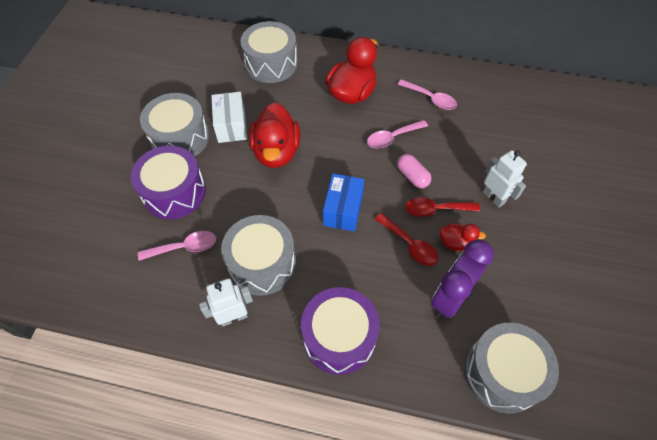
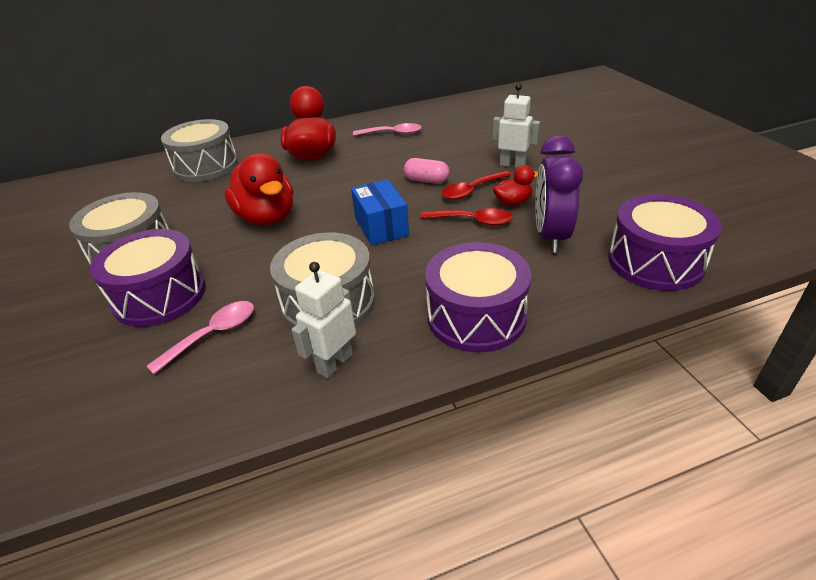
camera: 30 degrees left, 20 degrees down
white box [211,92,247,143] -> none
pink spoon [367,120,428,149] -> none
grey drum [464,323,559,413] -> purple drum [608,194,722,291]

